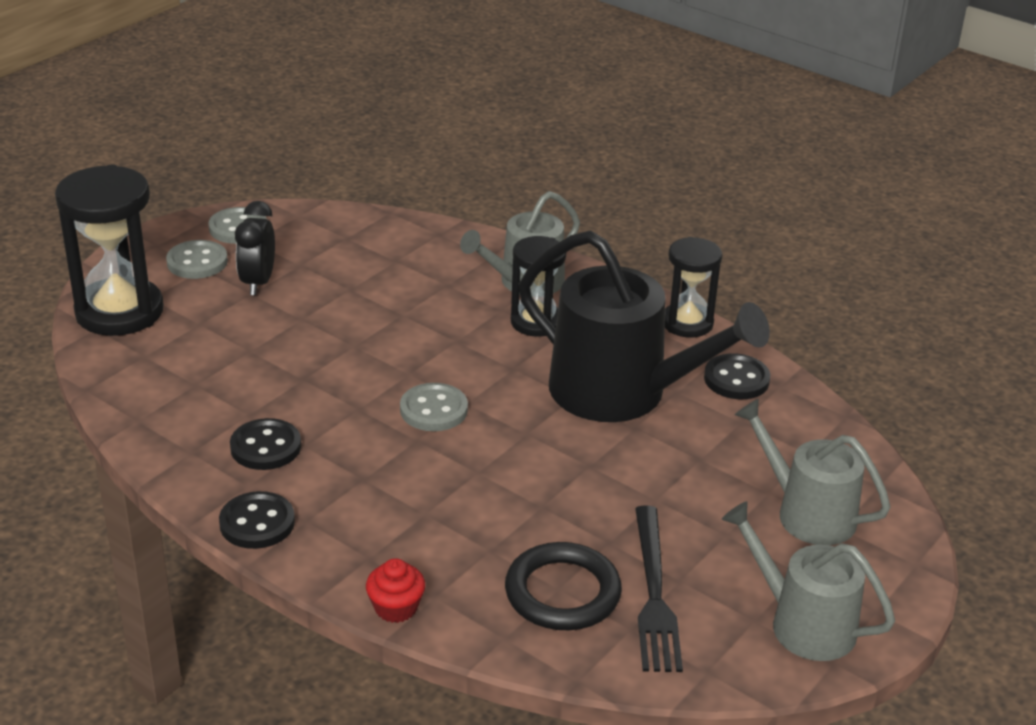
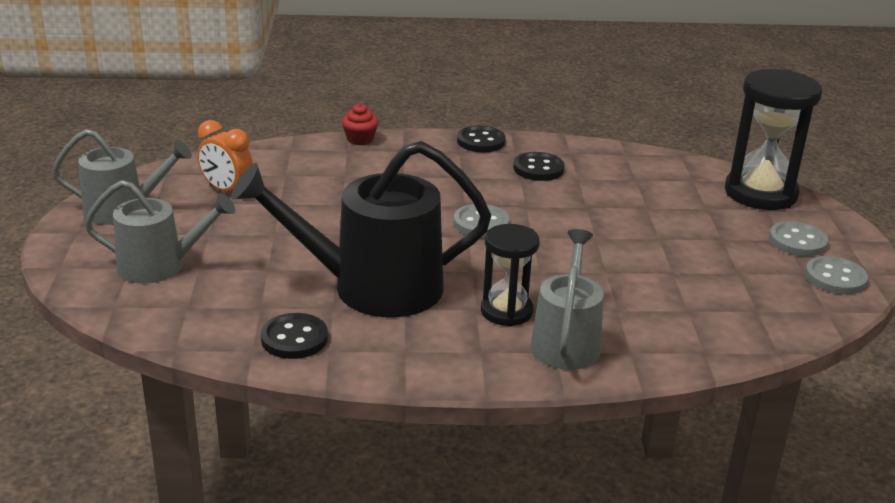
camera: 140 degrees right, 5 degrees down
black clock [235,201,275,295] -> none
black ring [505,542,622,630] -> none
black fork [635,506,683,672] -> orange clock [198,120,253,192]
black hourglass [665,237,722,338] -> none

